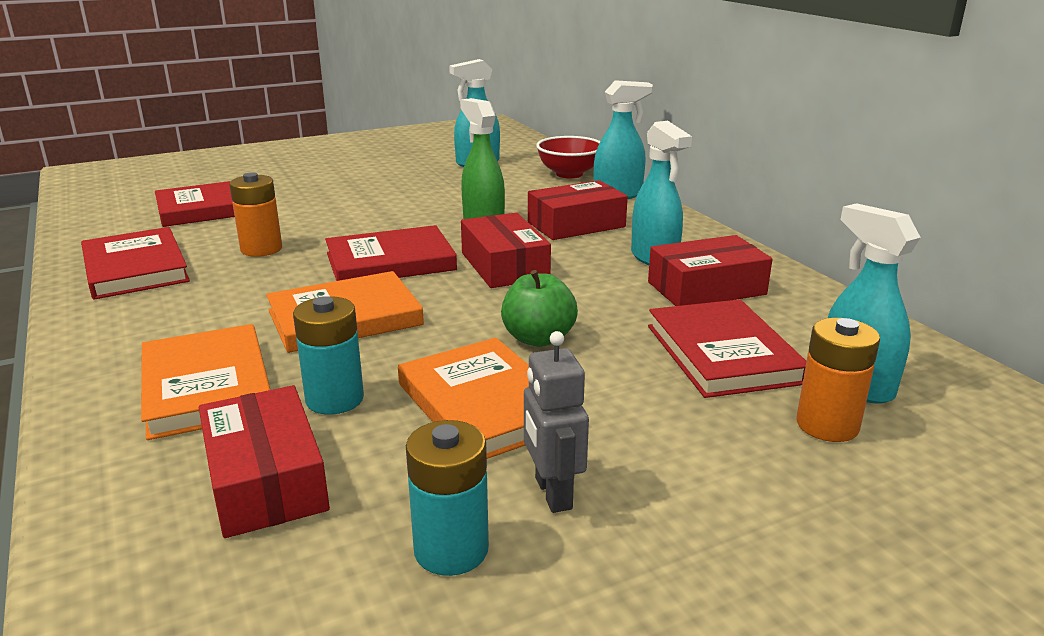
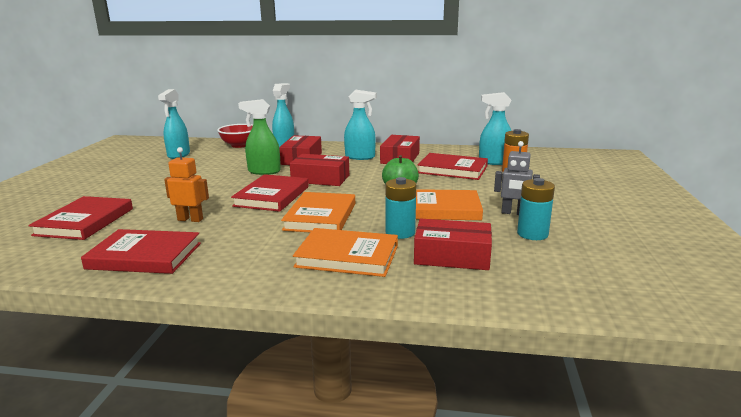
camera: 55 degrees left, 5 degrees down
orange battery [229,173,282,257] -> orange robot [164,147,209,222]

